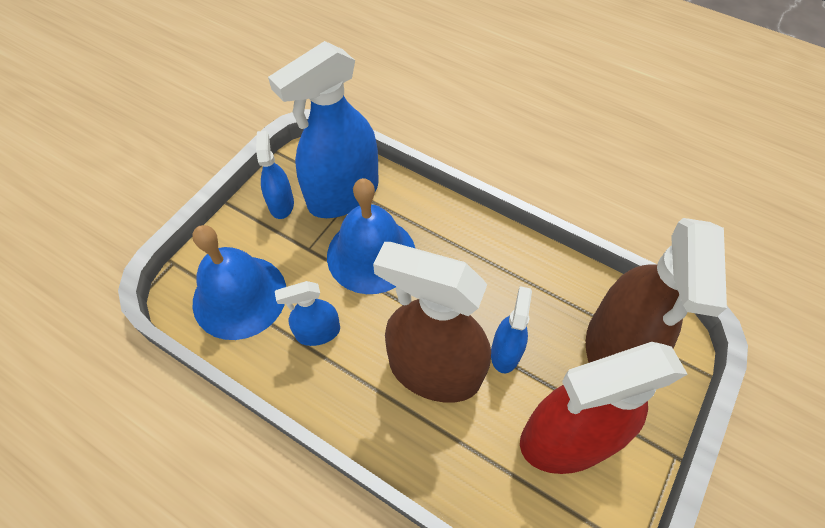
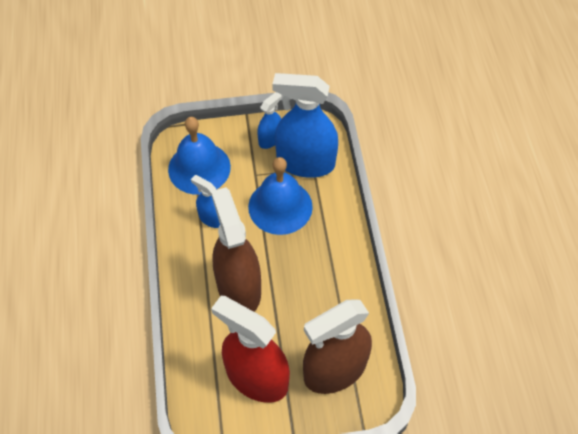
camera: 50 degrees right, 0 degrees up
blue spray bottle [491,286,532,373] -> none

